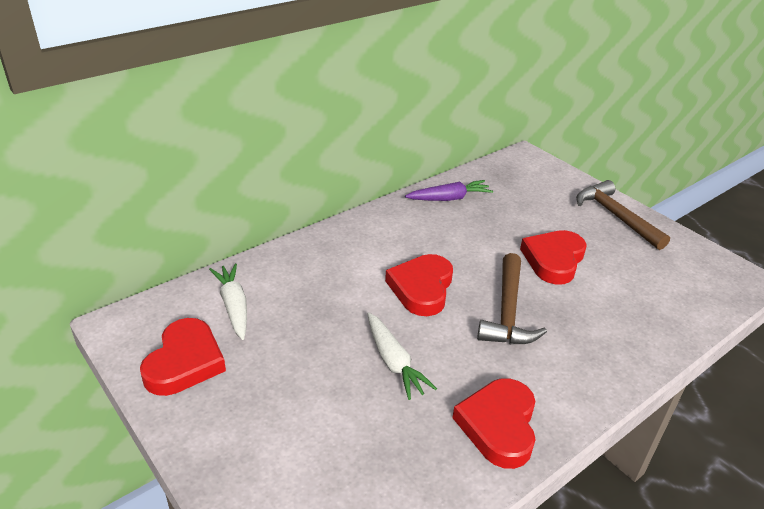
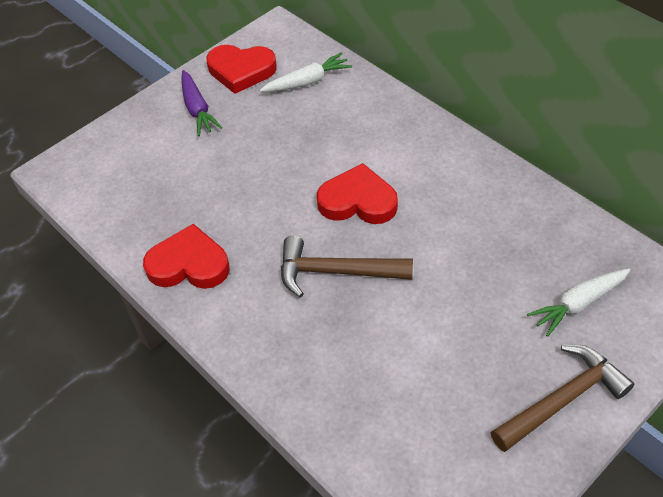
camera: 90 degrees right, 15 degrees up
white carrot [368,313,437,400] -> white carrot moved to [527,269,630,337]
purple carrot [405,180,493,201] -> purple carrot moved to [182,70,222,136]
red heart [520,230,586,285] -> none

